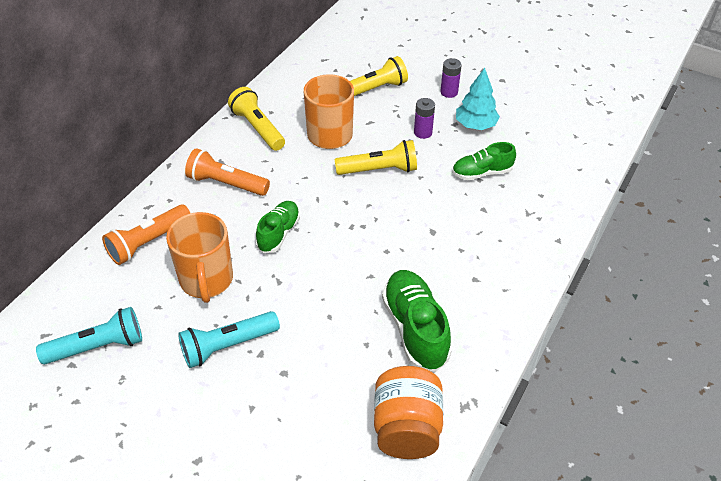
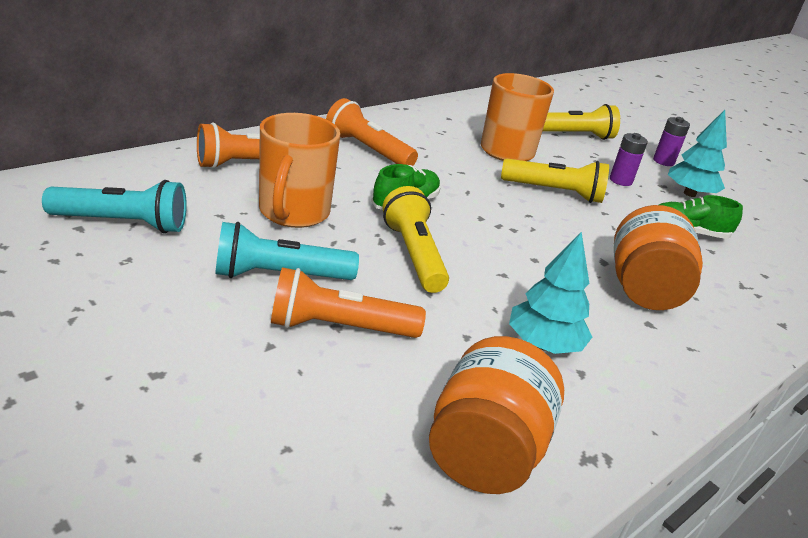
camera: 15 degrees right, 15 degrees down
yellow flashlight [228,87,285,151] -> yellow flashlight moved to [382,186,449,293]
green shoe [382,270,452,372] -> turquoise tree [509,232,592,354]
none -> orange flashlight [271,267,426,338]
none -> orange jar [614,205,703,310]

